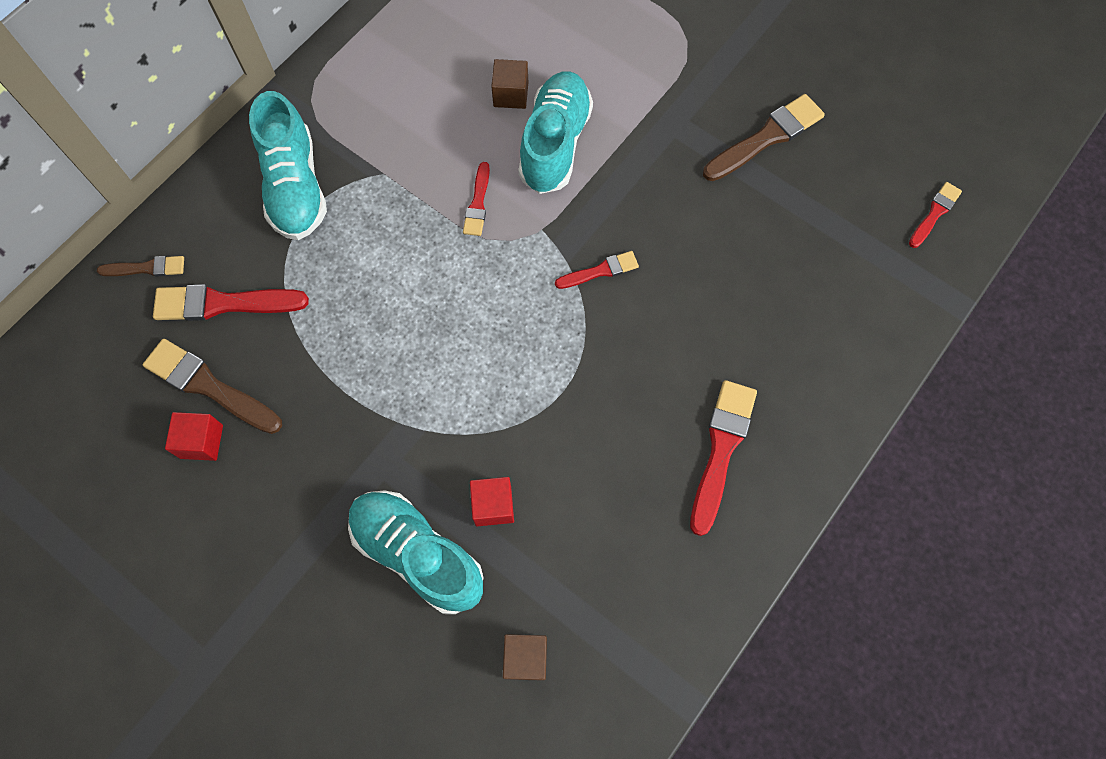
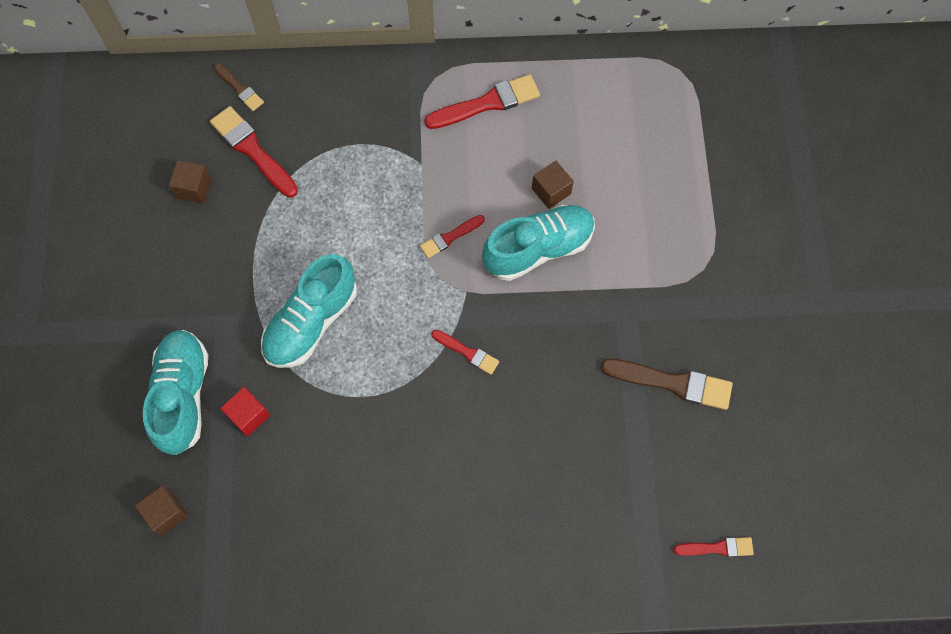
camera: 50 degrees right, 0 degrees up
brown brush [143,339,282,434] -> brown cube [168,161,212,204]
red cube [165,412,223,461] -> none
turquoise shoe [249,91,327,240] -> turquoise shoe moved to [261,254,357,368]
red brush [690,380,757,536] -> red brush moved to [424,74,540,129]

